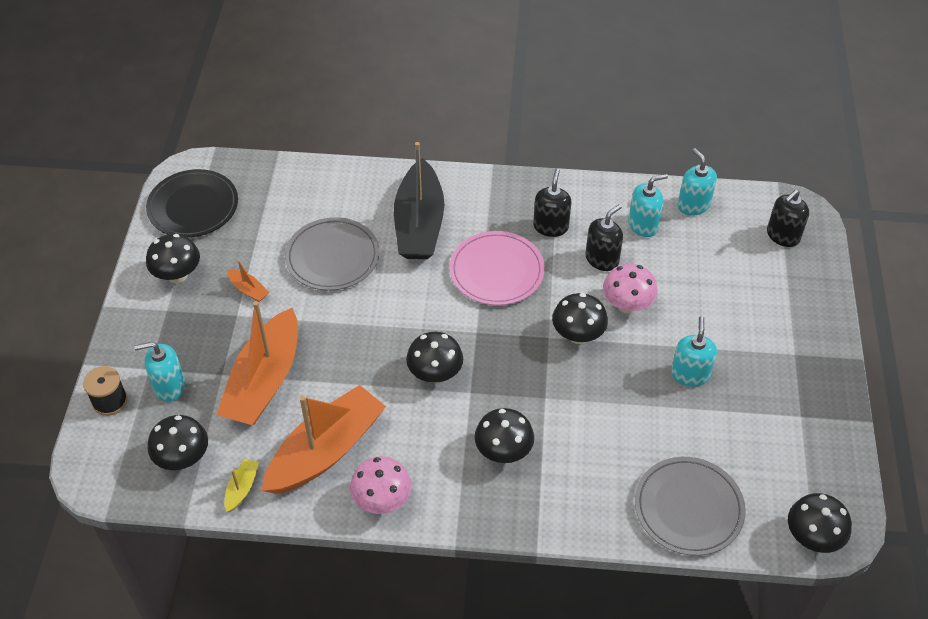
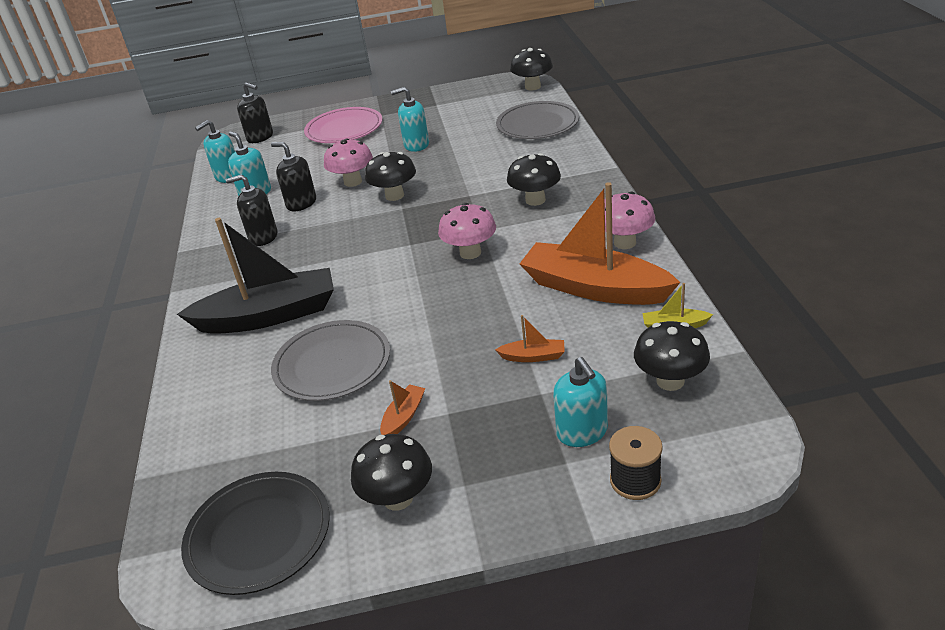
camera: 100 degrees left, 15 degrees down
orange boat [217,301,298,425] -> orange boat [495,315,565,362], size x0.40
black mushroom [406,332,463,383] -> pink mushroom [438,203,496,259]
pink plate [450,231,545,305] -> pink plate moved to [304,107,382,143]

